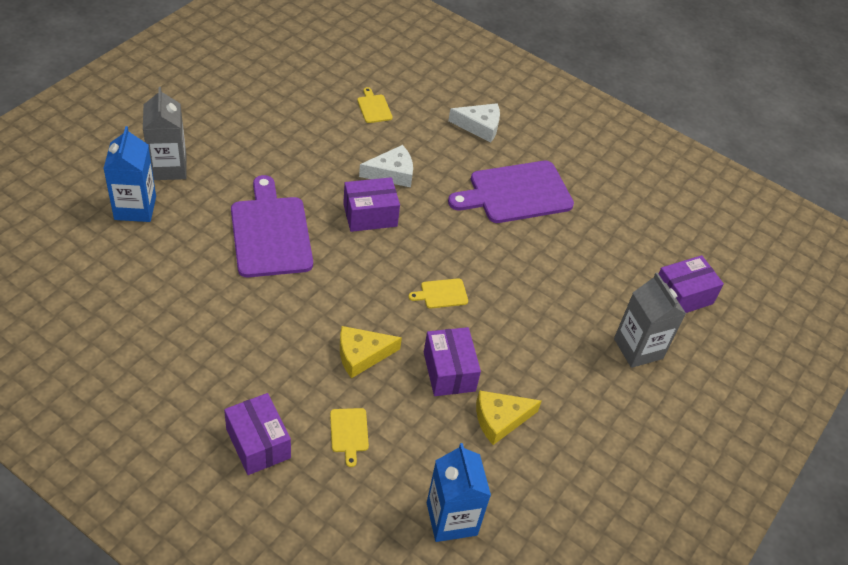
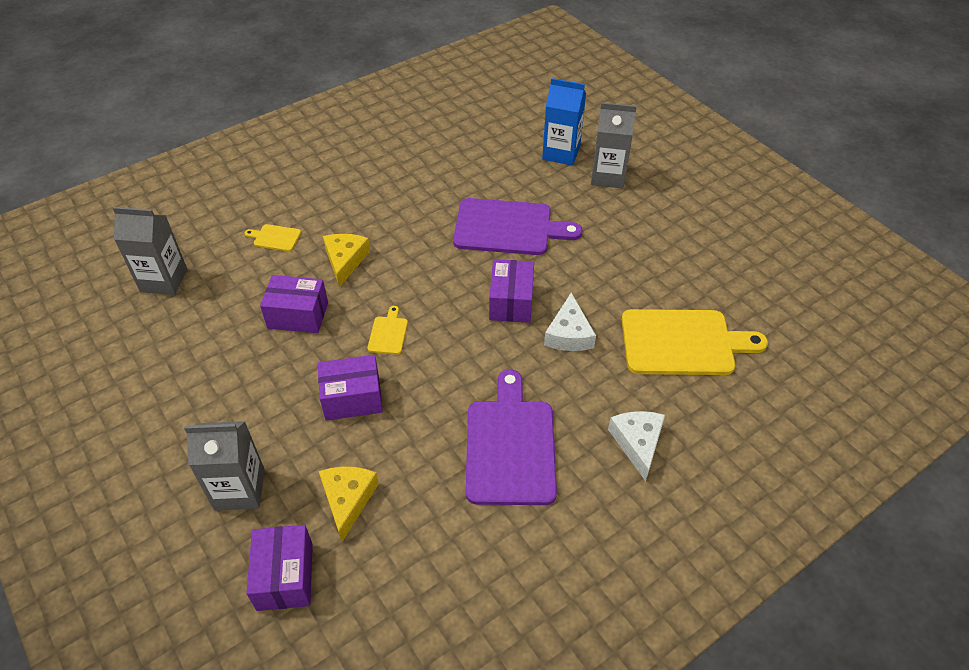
camera: 115 degrees right, 0 degrees up
purple box [224,393,291,475] -> purple box moved to [318,355,383,421]
yellow cutting board [357,87,393,123] -> yellow cutting board [622,309,768,375], size x2.31
blue carton [427,443,491,542] -> grey carton [113,207,187,295]
white cheese [448,103,500,143] -> white cheese turned 150 degrees clockwise [608,411,665,481]
yellow cheese [476,390,542,445] -> yellow cheese moved to [319,466,379,542]

